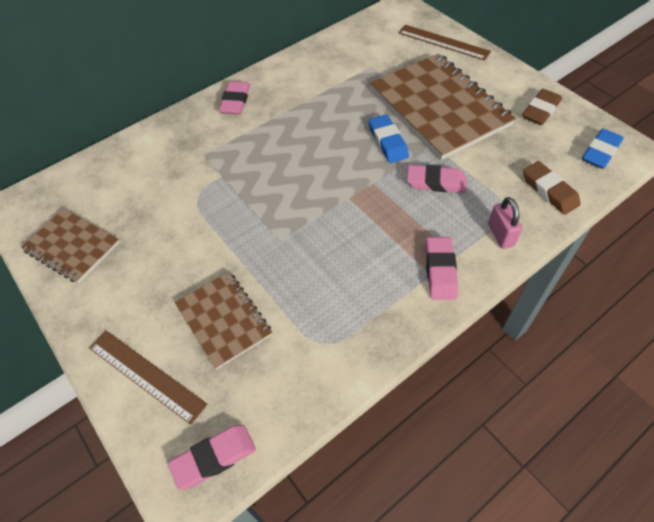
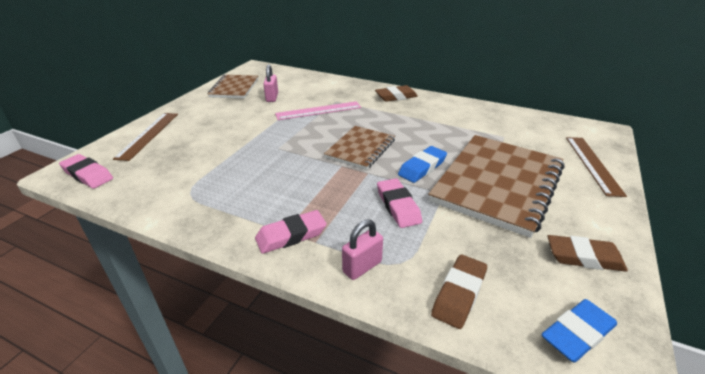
camera: 60 degrees right, 20 degrees down
brown notebook [175,272,272,370] -> brown notebook moved to [324,126,395,170]
pink eraser [219,81,250,114] -> brown eraser [375,85,418,102]
blue eraser [582,129,624,169] -> blue eraser turned 45 degrees counterclockwise [541,299,617,362]
none -> pink padlock [263,64,278,102]
none -> pink ruler [275,101,361,120]

